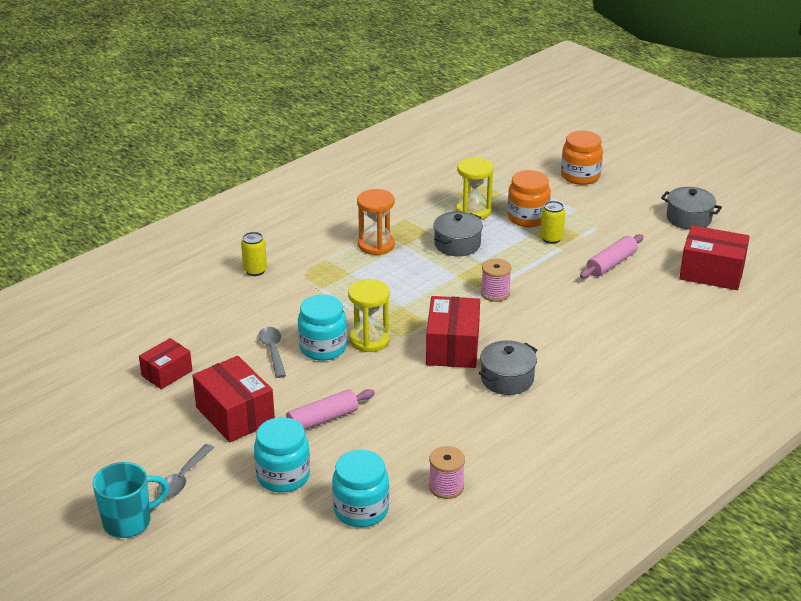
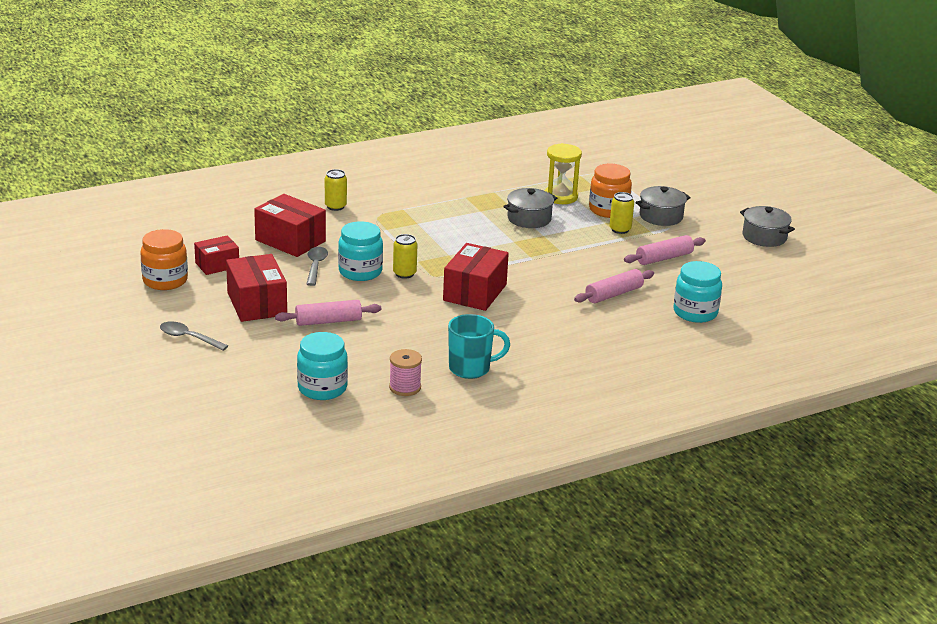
camera: 15 degrees right, 5 degrees down
turquoise mug [93,462,169,538] -> turquoise mug moved to [448,314,510,379]
grey spoon [157,444,214,498] -> grey spoon turned 75 degrees clockwise [160,321,228,351]
turquoise jar [254,417,310,493] -> turquoise jar moved to [674,261,722,323]
yellow hourglass [348,279,390,352] -> yellow can [393,234,417,279]
orange hourglass [357,189,395,255] -> none
grey pot [479,340,537,395] -> grey pot moved to [635,186,691,226]
pink spool [481,259,512,302] -> none
orange jar [561,130,603,185] -> orange jar moved to [140,229,188,290]
red box [679,225,750,290] -> red box moved to [254,194,326,257]
none -> pink rolling pin [574,269,654,303]

